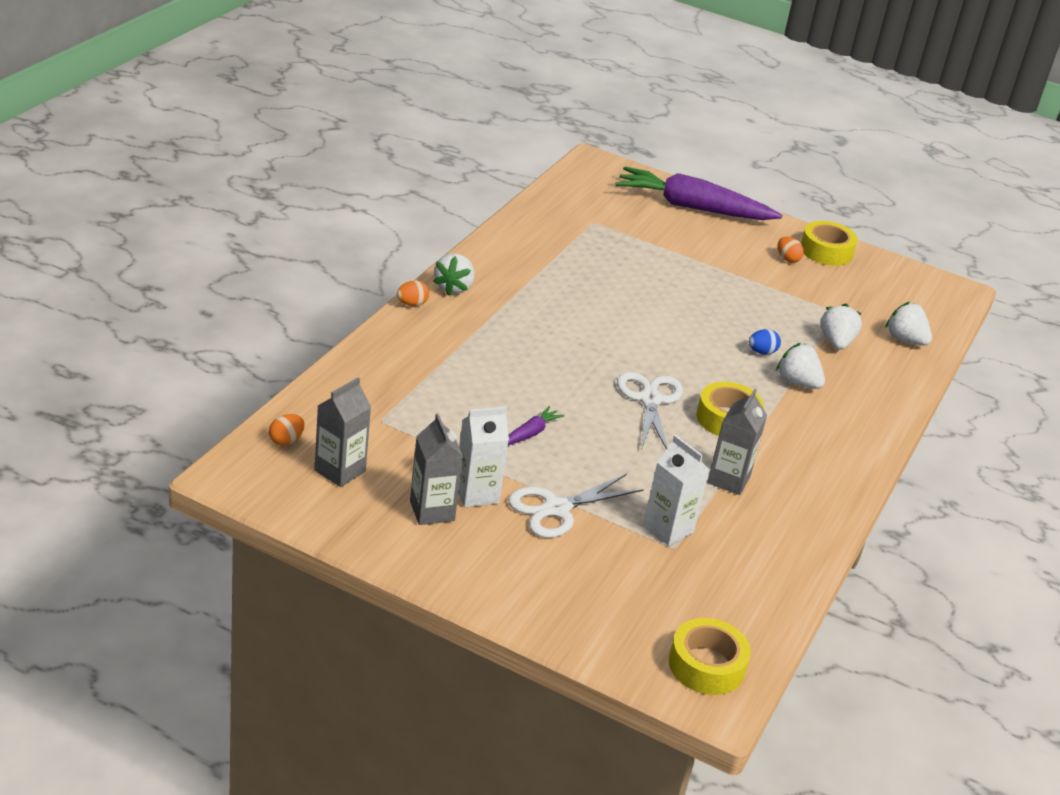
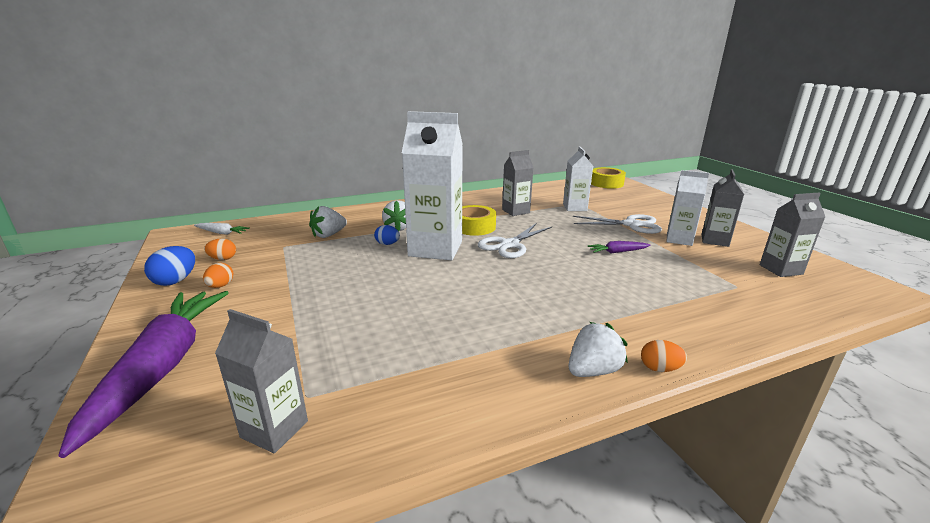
camera: 135 degrees left, 10 degrees down
orange egg [269,414,305,445] -> orange egg moved to [204,239,236,260]
purple carrot [615,166,783,220] -> purple carrot turned 150 degrees counterclockwise [58,291,229,458]
yellow tape [801,221,858,266] -> blue egg [144,246,195,286]
white strawberry [885,302,932,346] -> none
none -> white carrot [194,223,250,235]
none -> grey carton [215,309,308,453]
none -> white carton [402,111,463,260]

